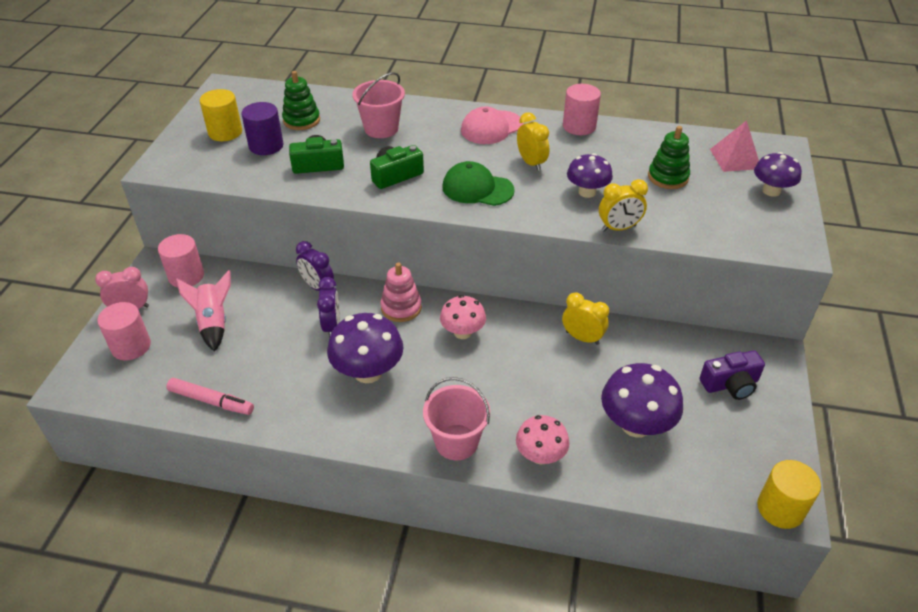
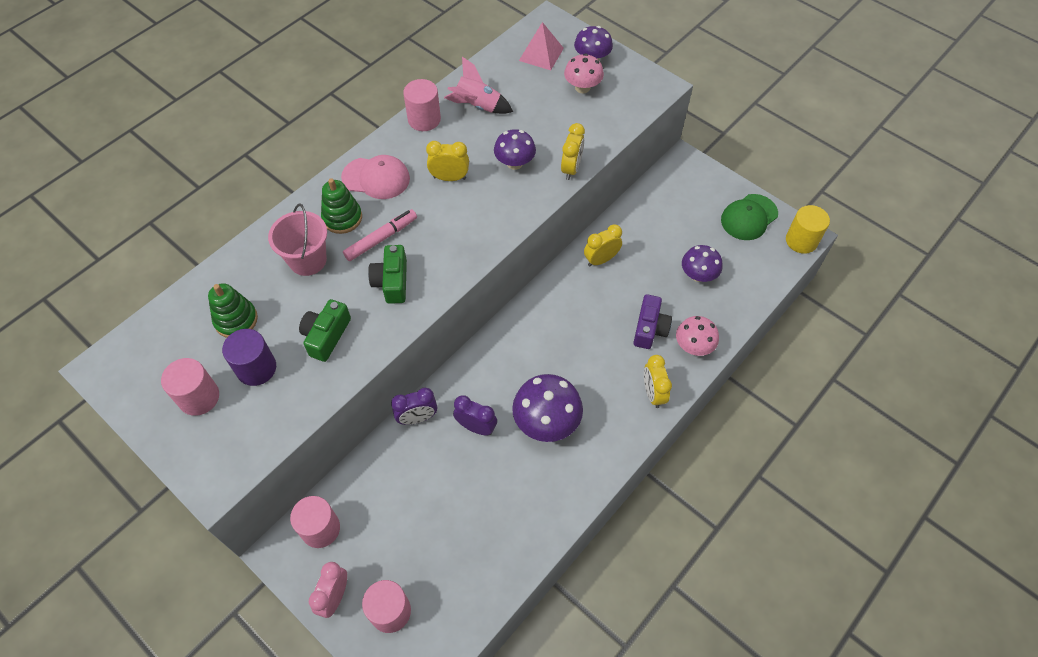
camera: 60 degrees left, 15 degrees up
pink marker [166,378,254,415] -> pink marker moved to [343,209,417,261]
pink rocket [176,270,231,352] -> pink rocket moved to [444,57,513,114]
yellow cylinder [200,89,242,141] -> pink cylinder [161,358,219,416]
pink stacking toy [380,262,422,322] -> none
pink bucket [423,377,490,460] -> yellow clock [644,355,672,408]
pink mushroom [440,295,486,339] -> pink mushroom moved to [564,54,604,93]
green cap [442,161,515,206] -> green cap moved to [721,194,778,240]
pink cap [461,107,523,144] -> pink cap turned 75 degrees counterclockwise [341,155,410,199]
purple mushroom [601,363,683,438] -> purple mushroom [682,245,723,282], size x0.65
green stacking toy [648,126,690,189] -> green stacking toy moved to [321,178,362,234]
purple camera [700,350,765,400] -> purple camera moved to [633,294,672,349]

